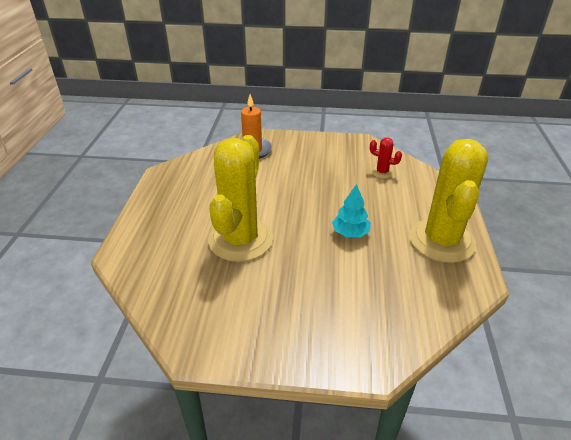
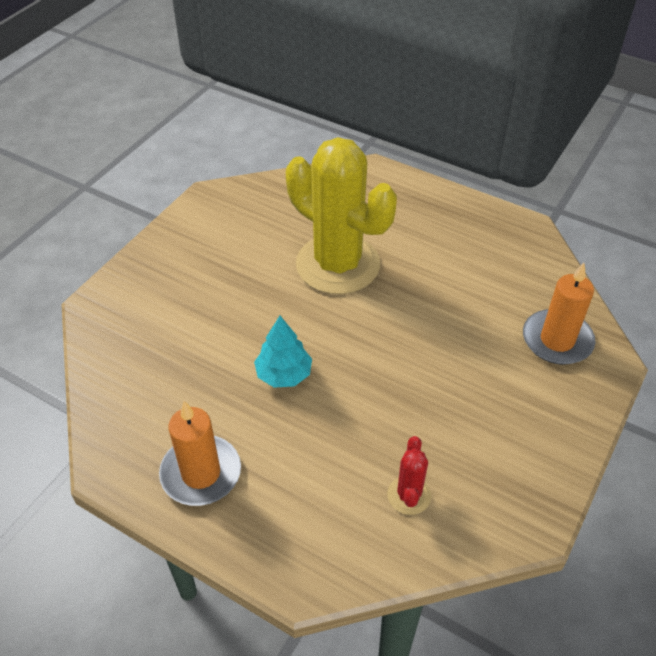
camera: 115 degrees right, 10 degrees up
red cactus [370,137,402,178] -> red cactus turned 45 degrees counterclockwise [387,436,431,515]
yellow cactus [409,139,489,263] -> orange candle [159,401,241,506]

